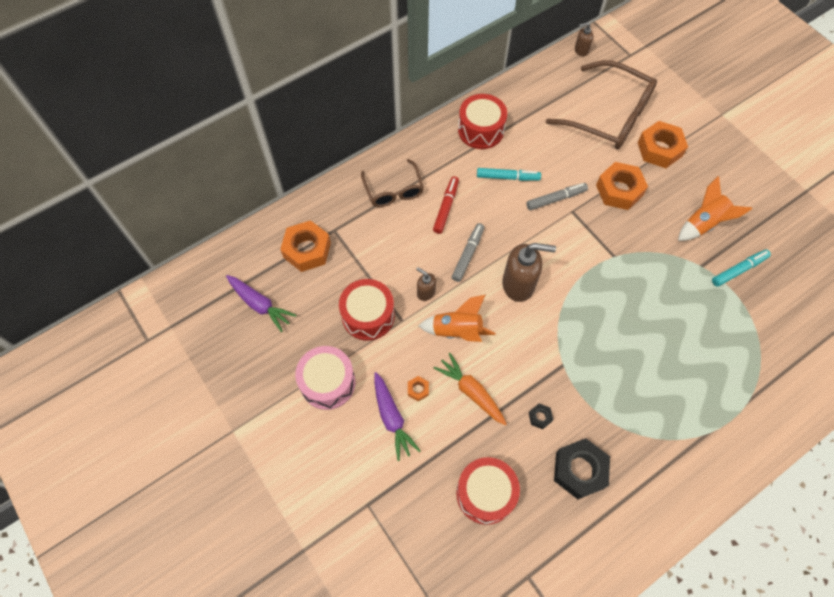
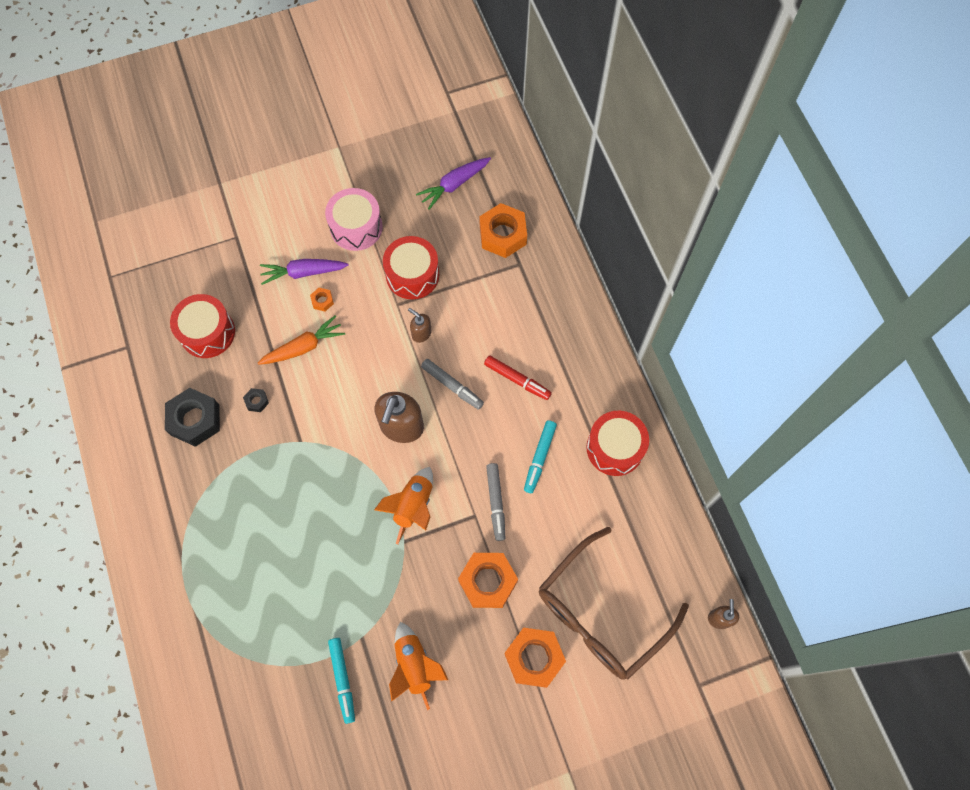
camera: 105 degrees right, 5 degrees up
brown glasses [361,159,424,207] -> none
brown soap dispenser [416,267,436,301] -> brown soap dispenser turned 105 degrees counterclockwise [408,308,432,343]
orange rocket [419,295,495,342] -> orange rocket moved to [374,467,433,544]

